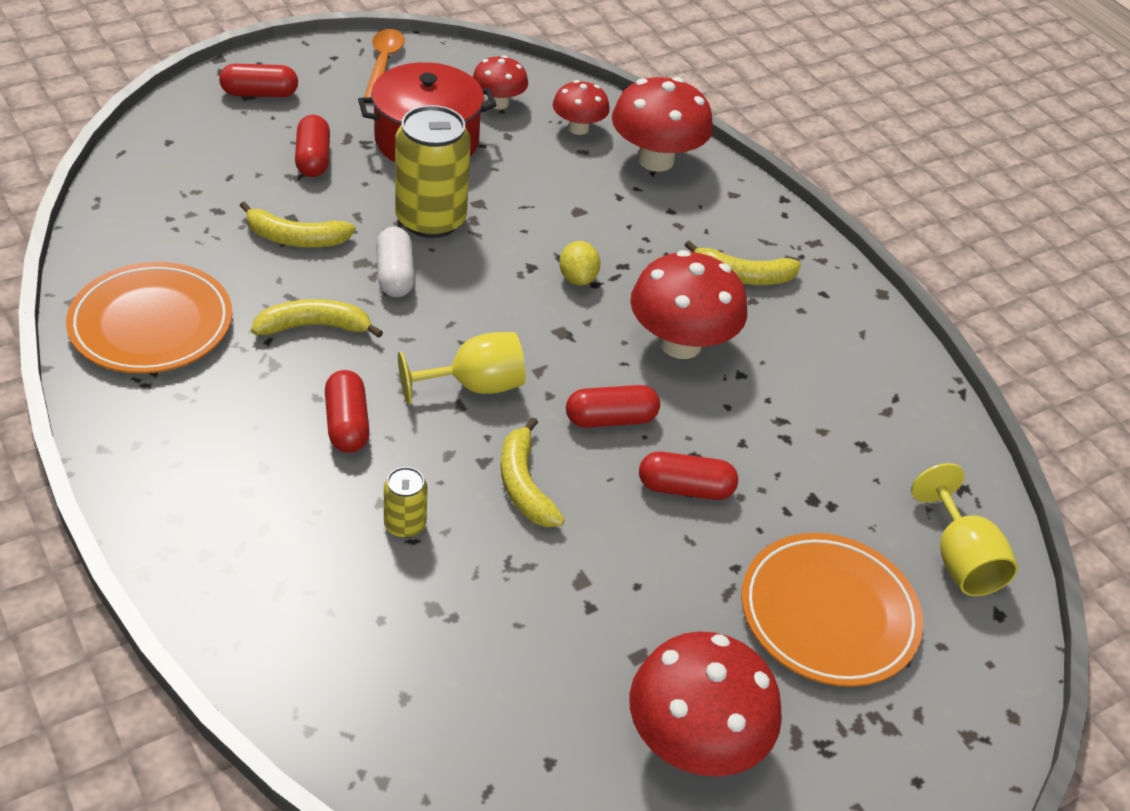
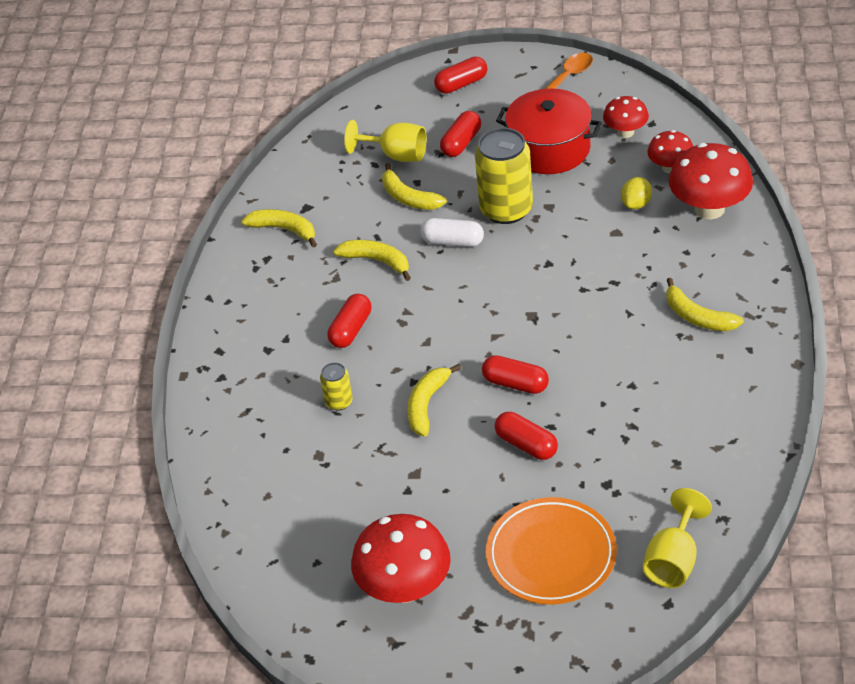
camera: 45 degrees right, 0 degrees up
orange plate [66,262,232,373] -> yellow banana [242,209,317,248]
red capsule [219,64,298,97] -> red capsule turned 60 degrees counterclockwise [434,57,487,94]
white capsule [376,227,415,297] -> white capsule turned 75 degrees clockwise [420,218,484,247]
yellow goblet [398,332,526,405] -> yellow goblet moved to [344,120,427,162]
yellow lemon [559,241,601,286] -> yellow lemon moved to [621,177,652,209]
red mushroom [630,250,747,359] -> none

